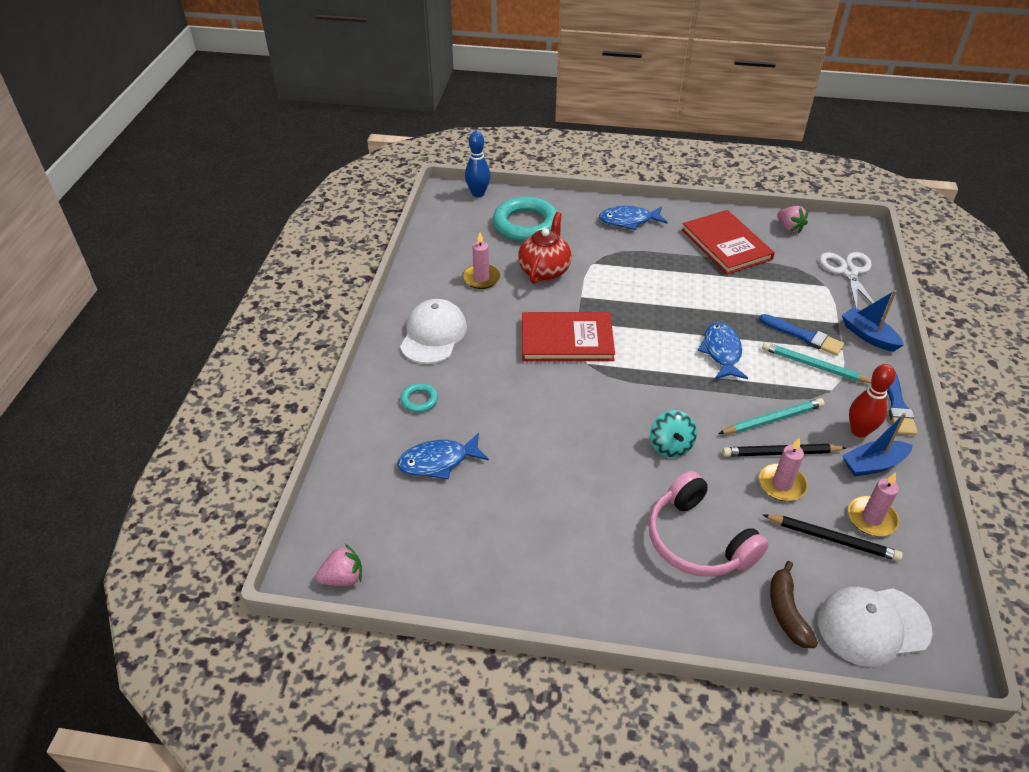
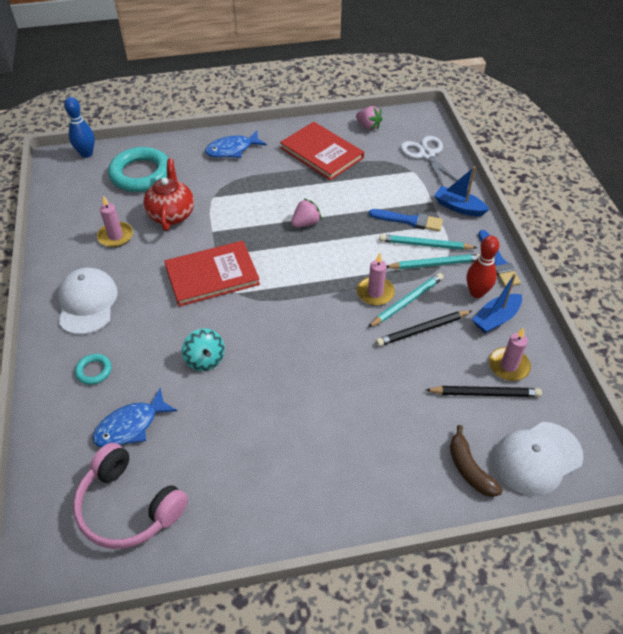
camera: 20 degrees left, 5 degrees up
pink strawberry [315,544,362,586] -> pink strawberry moved to [291,198,322,227]
pink headphones [649,471,769,577] -> pink headphones moved to [73,443,188,549]
turquoise spinning top [650,410,697,458] -> turquoise spinning top moved to [182,329,225,371]
blue fish [698,322,748,380] -> none
pink candle [759,438,808,501] -> pink candle moved to [357,253,395,306]
none -> turquoise pencil [386,254,480,269]

